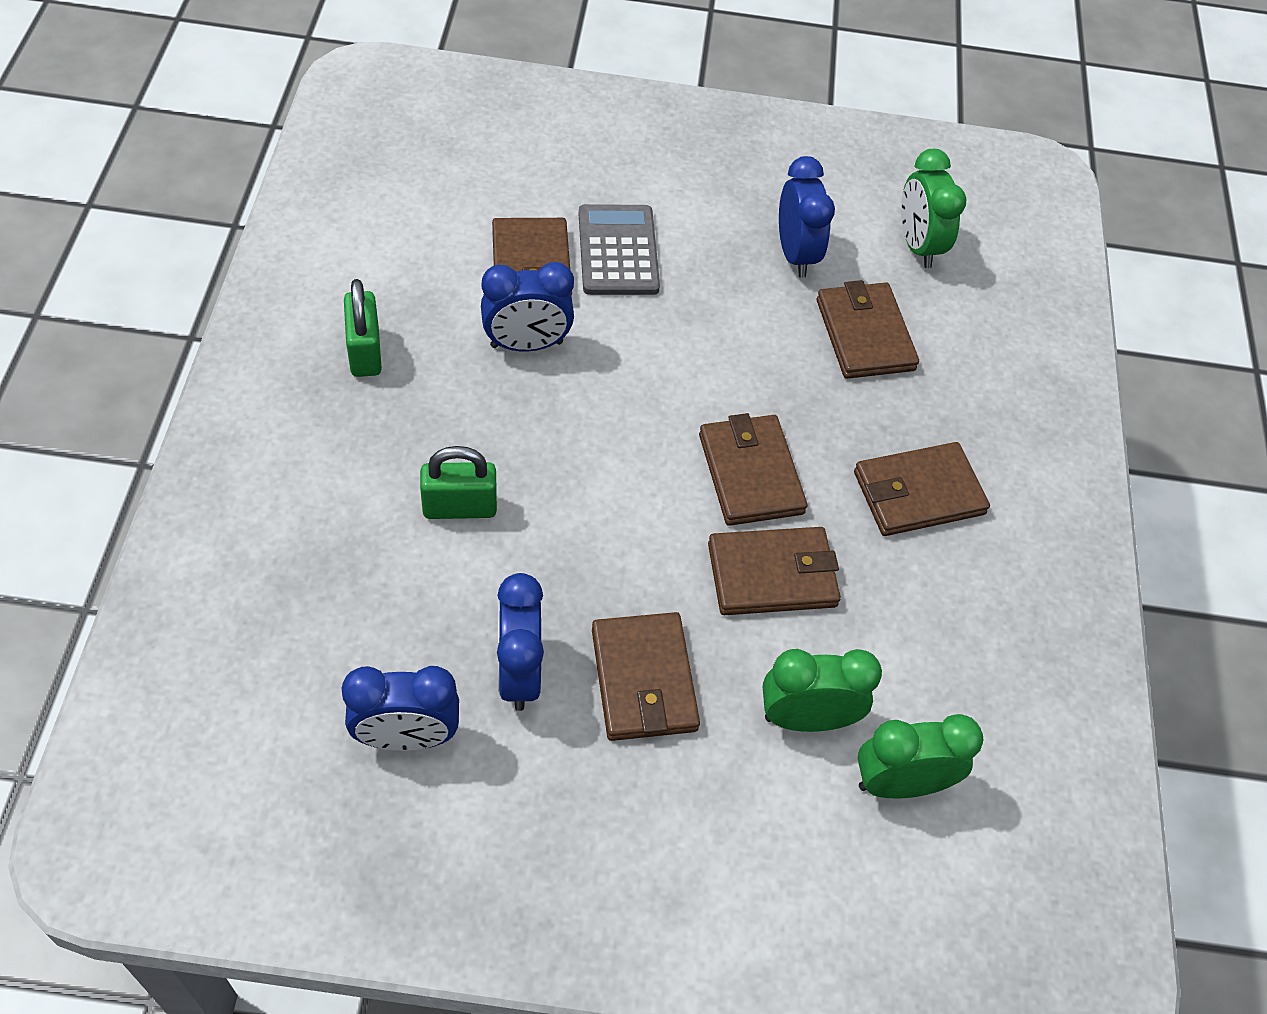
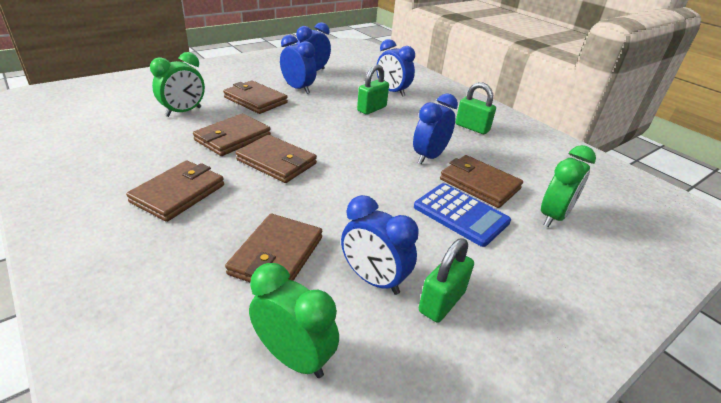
camera: 140 degrees right, 20 degrees down
grey calculator [579,204,660,295] -> blue calculator [414,183,511,247]
brown wallet [817,280,919,379] -> brown wallet turned 75 degrees clockwise [225,214,322,282]
green clock [857,714,984,799] -> green clock moved to [541,145,596,227]
none -> blue clock [376,39,415,97]
none -> green padlock [419,238,474,323]

